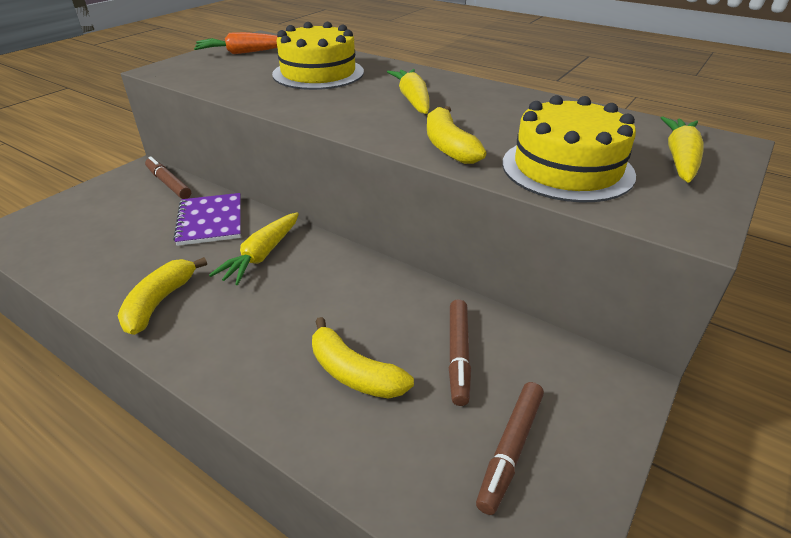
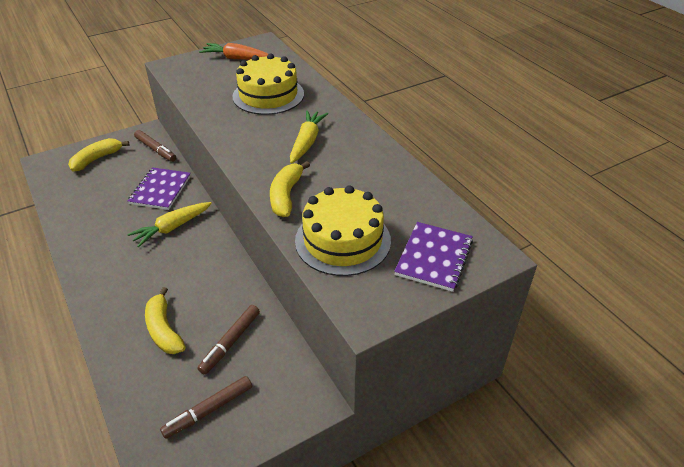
camera: 25 degrees right, 5 degrees up
yellow banana [118,257,207,335] -> yellow banana moved to [68,138,130,171]
brown marker [145,156,191,199] -> brown marker turned 150 degrees clockwise [134,130,176,162]
yellow carrot [661,117,703,183] -> purple notebook [394,222,473,292]

